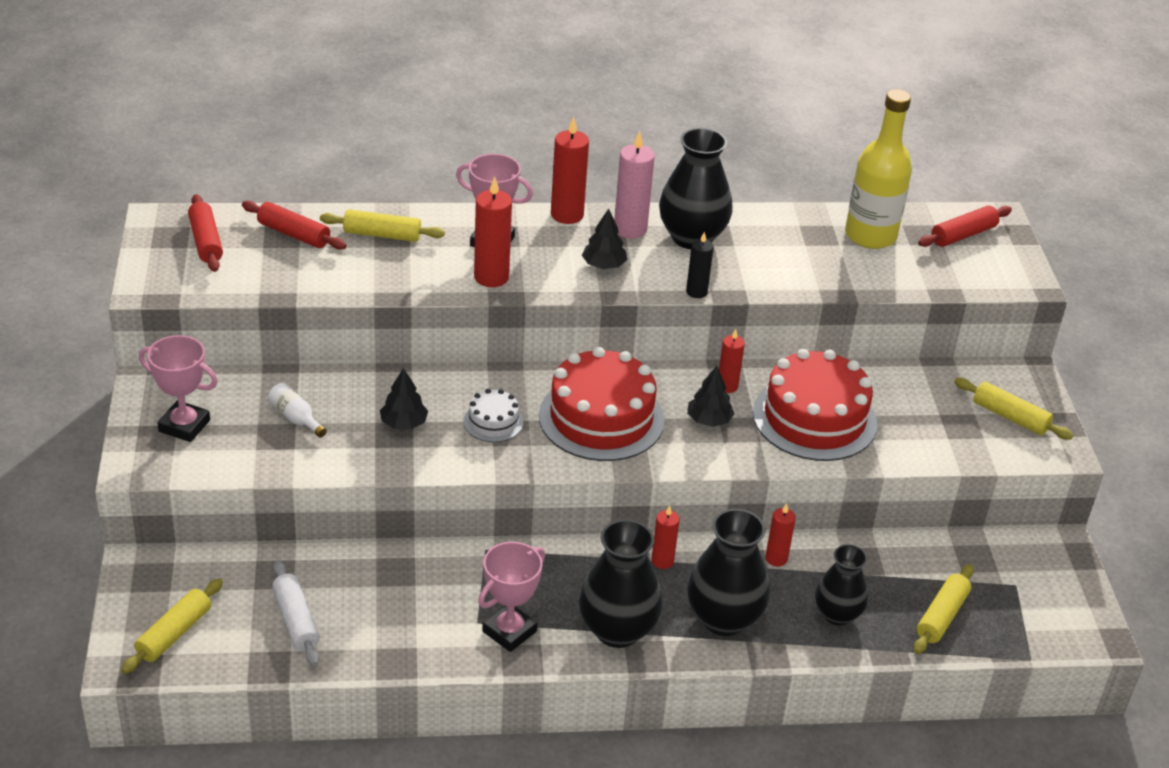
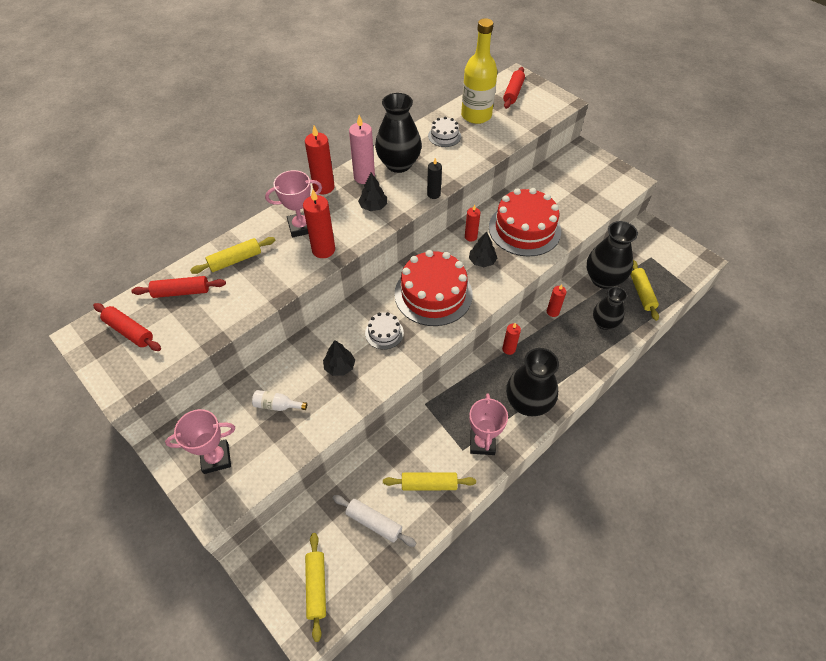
camera: 35 degrees left, 15 degrees up
black vase [687,509,770,636] -> black vase moved to [587,221,638,289]
yellow rolling pin [954,378,1073,440] -> yellow rolling pin moved to [383,473,476,490]
none -> white cake [428,117,461,147]

